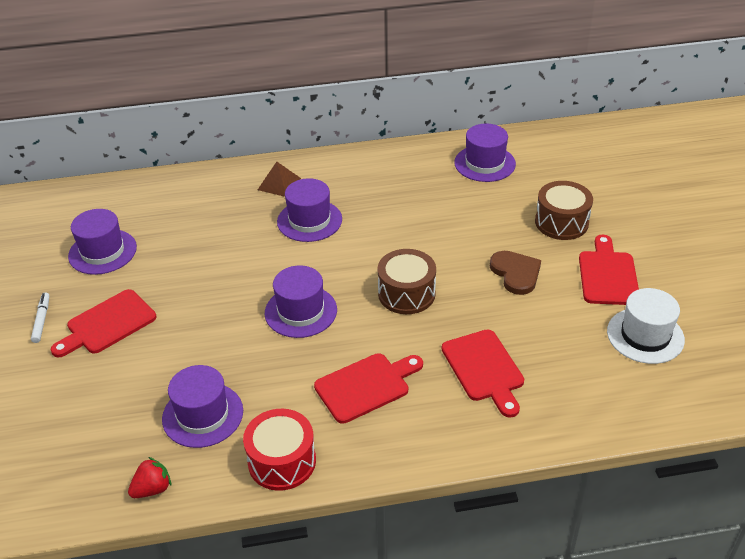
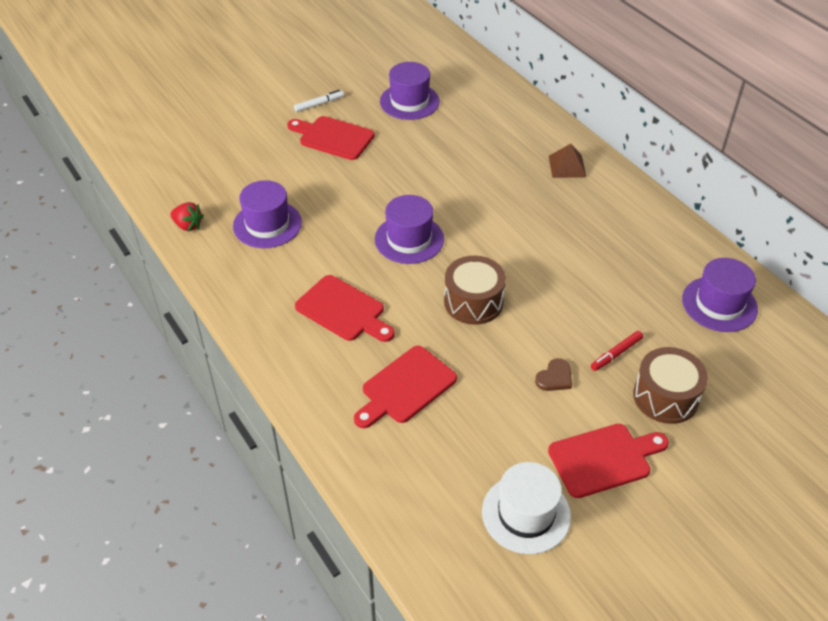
camera: 65 degrees right, 5 degrees up
red drum [243,409,316,491] -> none
purple hat [277,178,342,242] -> none
brown heart [490,251,541,295] -> brown heart [535,358,572,391], size x0.63
none -> red marker [591,331,643,371]

